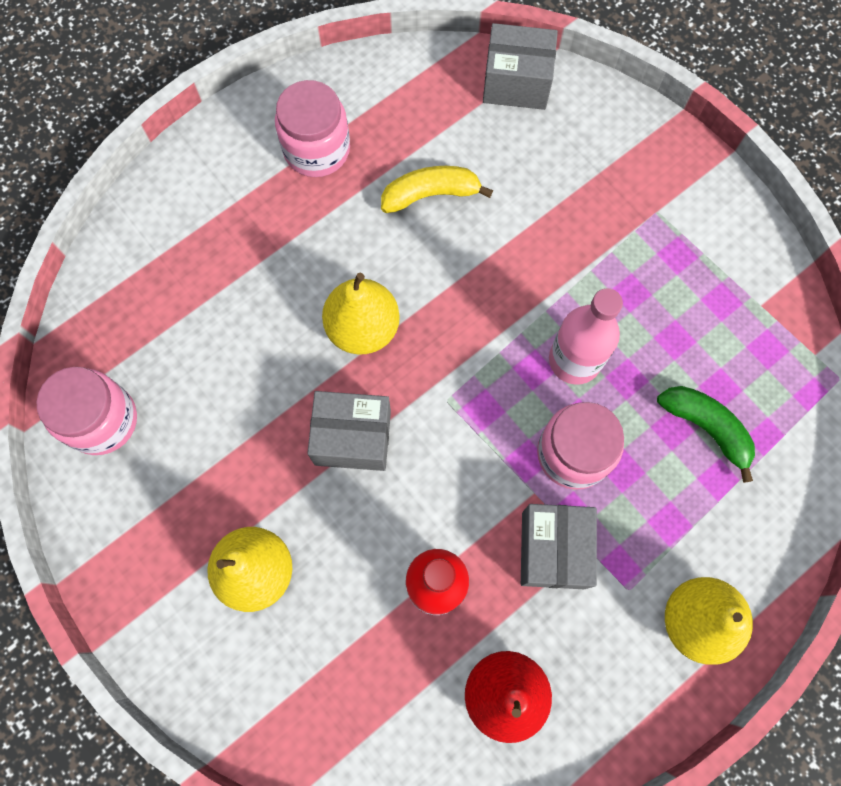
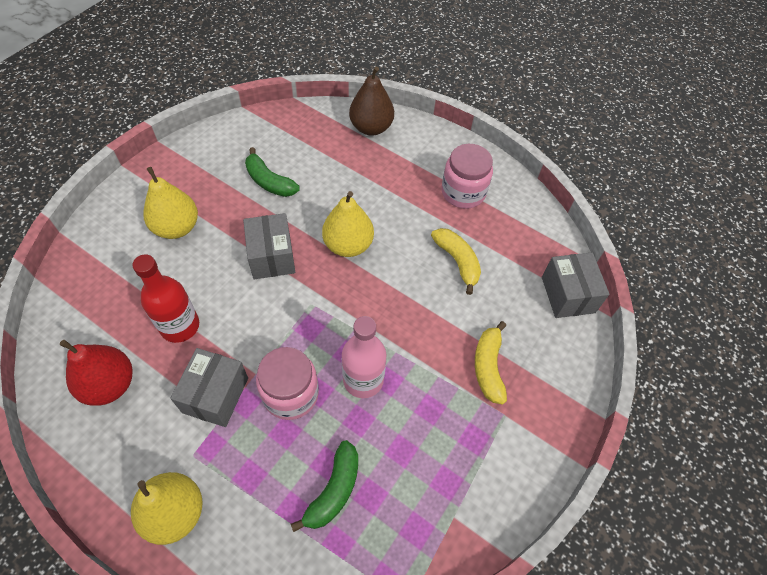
camera: 70 degrees right, 15 degrees down
pink jar [37,367,137,455] -> none
grey box [521,504,597,589] -> grey box turned 60 degrees counterclockwise [170,348,248,427]
none -> green banana [245,147,300,197]
none -> brown pear [349,66,394,136]
none -> yellow banana [475,321,507,404]

